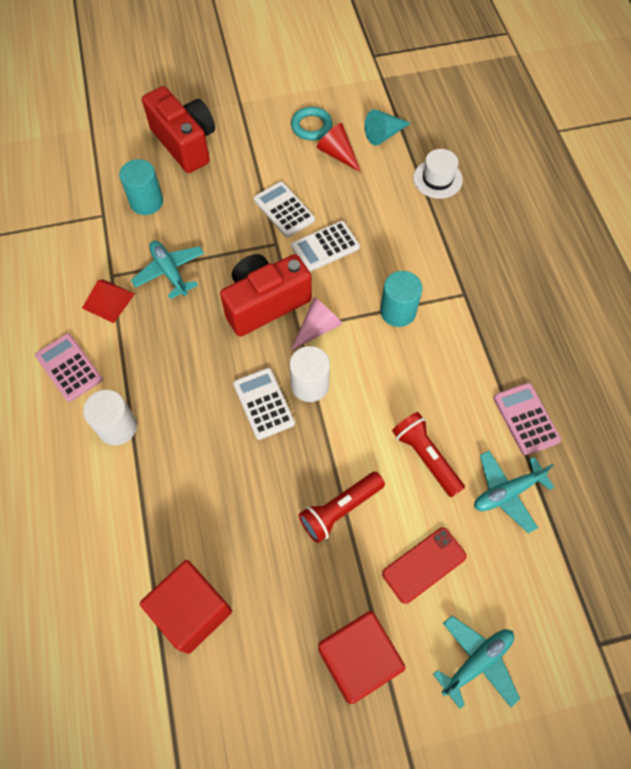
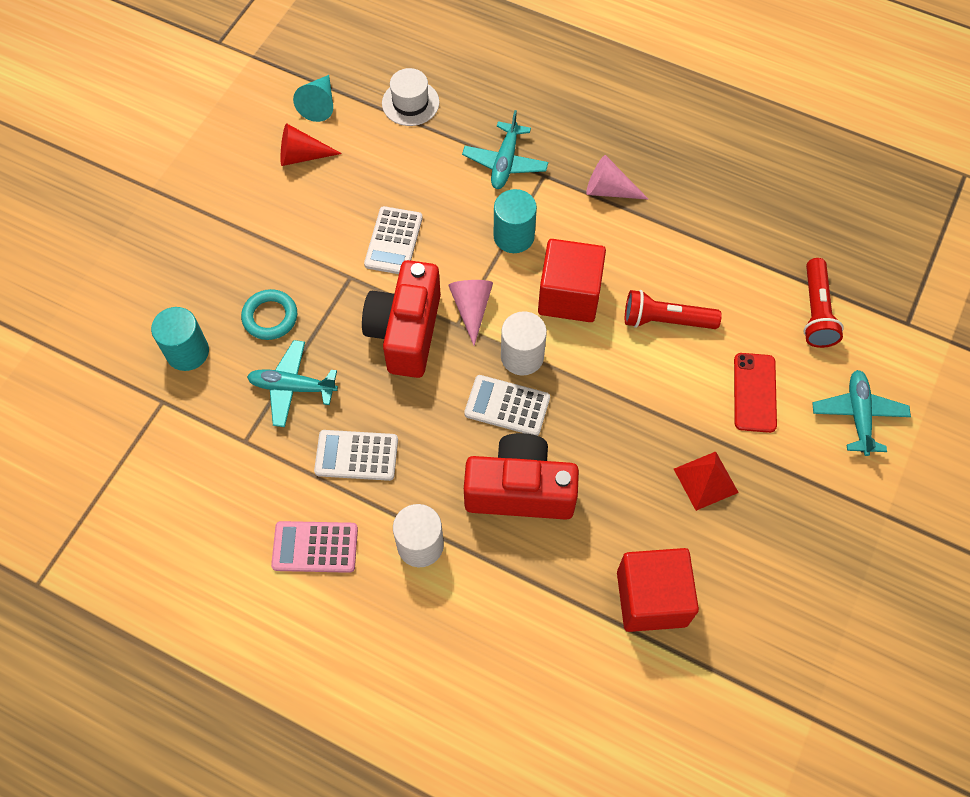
camera: 50 degrees left, 0 degrees up
red pyramid [82,279,135,323] -> red pyramid moved to [674,451,739,511]
red camera [142,86,215,173] -> red camera moved to [464,433,579,520]
white calculator [254,181,315,237] -> white calculator moved to [314,430,398,481]
turquoise ring [291,107,333,140] -> turquoise ring moved to [241,289,297,340]
red flashlight [298,472,385,543] -> red flashlight moved to [803,258,844,348]
red cube [318,611,406,704] -> red cube moved to [538,239,606,322]
turquoise plane [474,451,554,533] -> turquoise plane moved to [462,110,548,189]
pink calculator [493,383,561,456] -> none
none -> pink cone [586,155,649,200]

